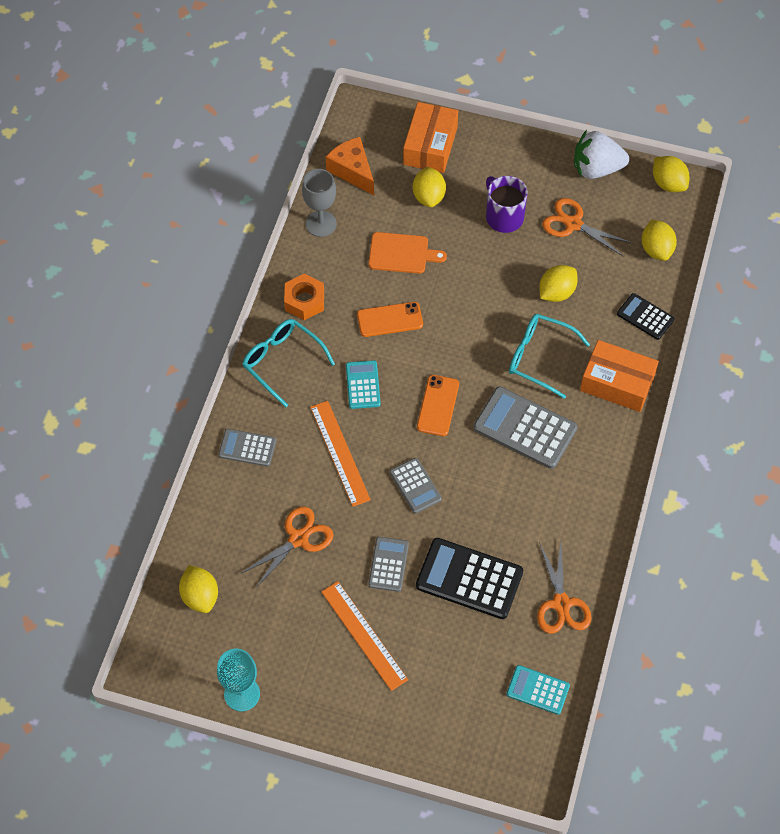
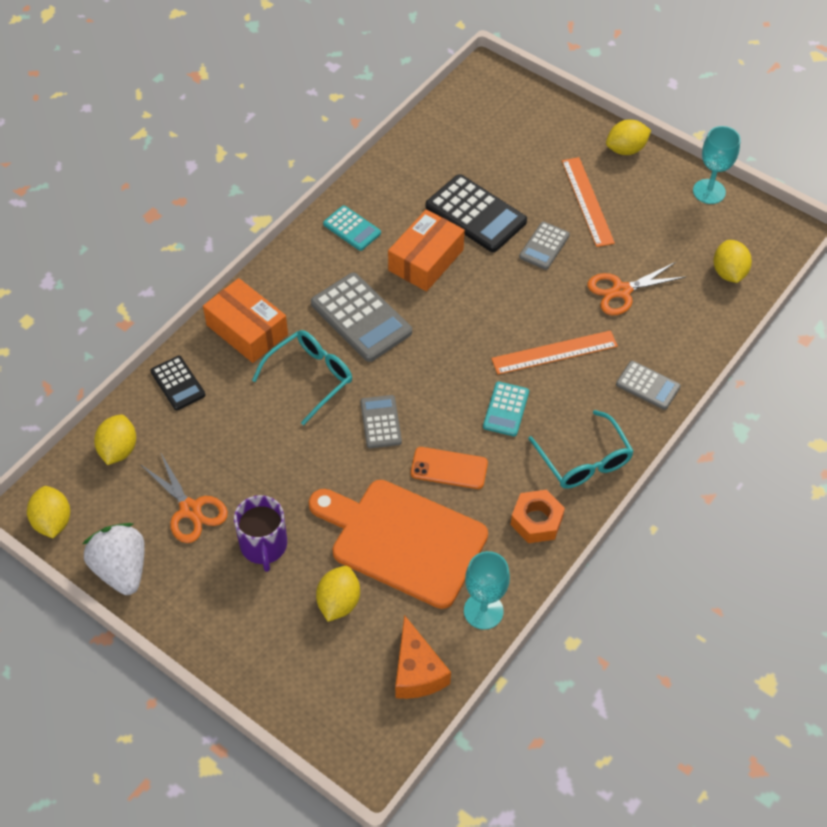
camera: 160 degrees left, 5 degrees down
grey goblet [302,169,337,237] -> turquoise goblet [464,551,510,630]
orange ruler [310,401,371,507] -> orange ruler turned 75 degrees clockwise [491,330,618,375]
orange cutting board [368,232,447,274] -> orange cutting board [309,480,488,609], size x1.90
grey calculator [390,458,442,514] -> grey calculator moved to [360,395,402,448]
orange box [403,102,458,173] -> orange box moved to [388,209,465,292]
orange phone [417,375,459,436] -> none
turquoise calculator [507,665,570,715] -> turquoise calculator moved to [323,206,381,251]
turquoise glasses [509,314,590,399] -> turquoise glasses turned 90 degrees counterclockwise [252,330,352,425]
orange scissors [537,542,592,634] -> none
yellow lemon [539,265,578,302] -> yellow lemon moved to [606,119,651,155]
white strawberry [574,130,629,179] -> white strawberry turned 135 degrees counterclockwise [83,523,145,595]

